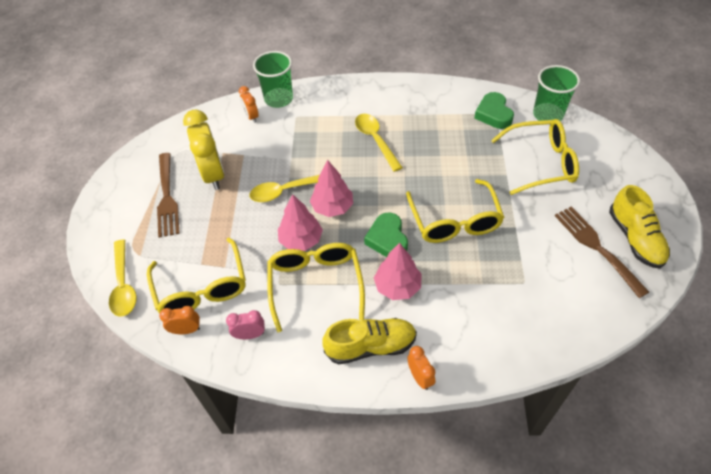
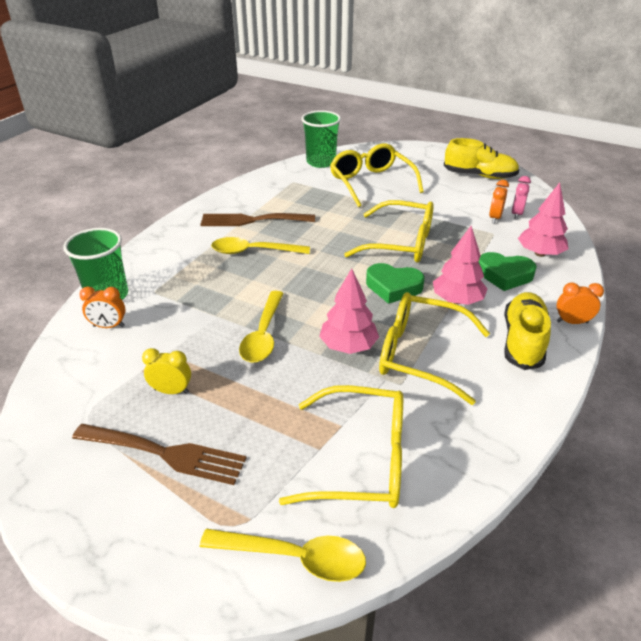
camera: 65 degrees left, 15 degrees down
orange clock [159,306,200,334] -> orange clock moved to [489,180,509,223]
yellow clock [183,109,224,190] -> yellow clock [142,348,191,394], size x0.50
pink clock [226,310,265,339] -> pink clock moved to [511,176,531,219]
pink tree [310,160,353,217] -> pink tree moved to [518,183,568,257]
green heart [474,92,514,129] -> green heart moved to [478,252,537,291]
yellow glasses [491,119,579,195] -> yellow glasses turned 45 degrees counterclockwise [330,143,424,207]
brown fork [555,206,649,298] -> brown fork moved to [200,213,315,226]

